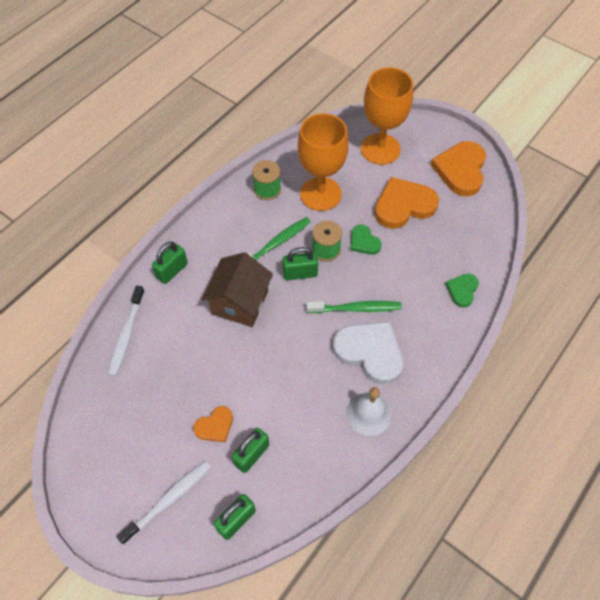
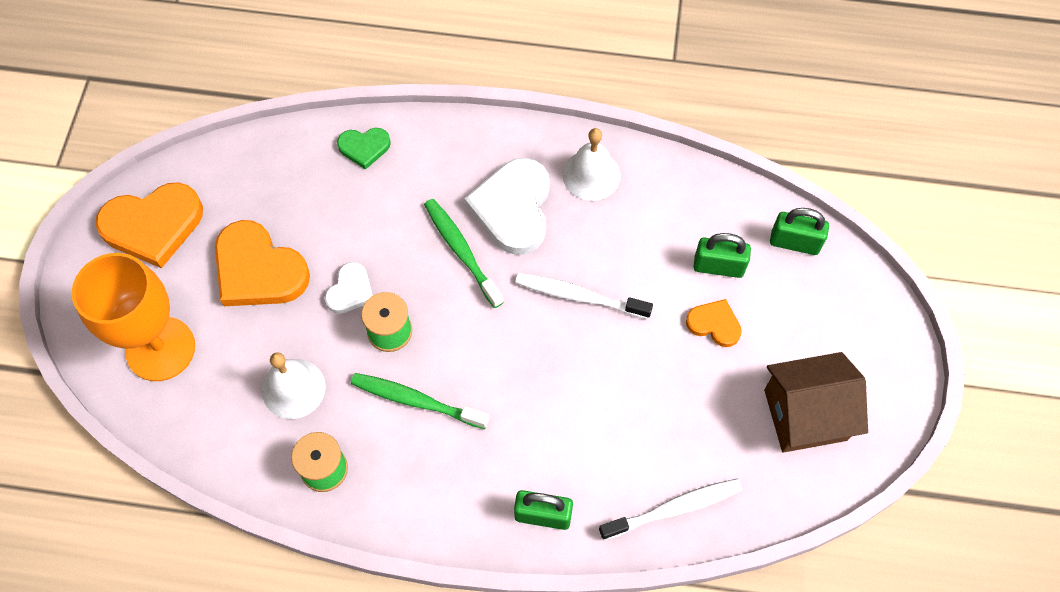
camera: 120 degrees left, 5 degrees up
white toothbrush [116,461,211,545] -> white toothbrush moved to [515,273,653,319]
brown house [201,252,273,327] -> brown house moved to [764,352,868,453]
green padlock [282,247,318,280] -> none
orange goblet [298,113,348,211] -> white bell [262,352,326,419]
green heart [350,225,382,255] -> white heart [325,262,373,314]

